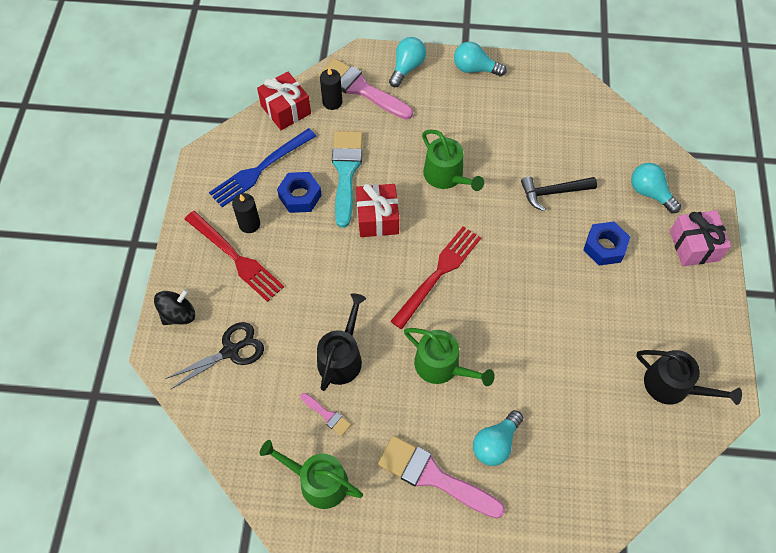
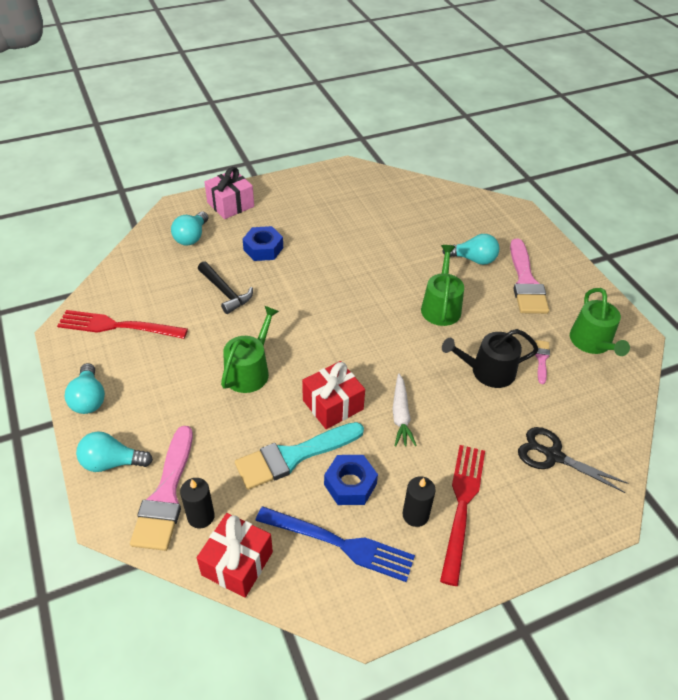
camera: 120 degrees left, 15 degrees down
black spinning top [154,289,195,325] -> none
red fork [390,226,481,329] -> red fork moved to [57,310,188,339]
black watering can [636,350,742,405] -> none
none -> white carrot [393,374,417,447]

